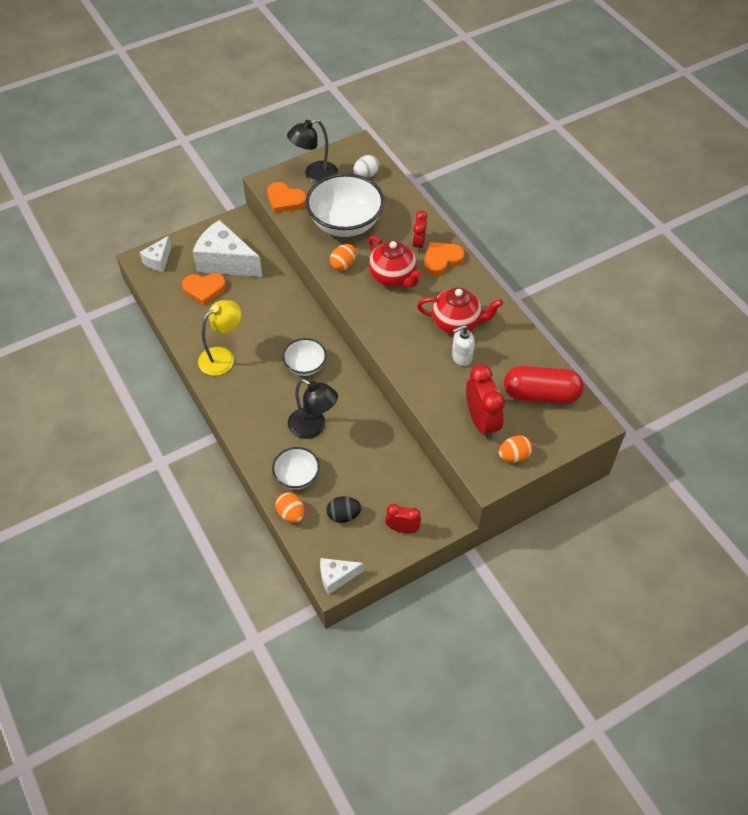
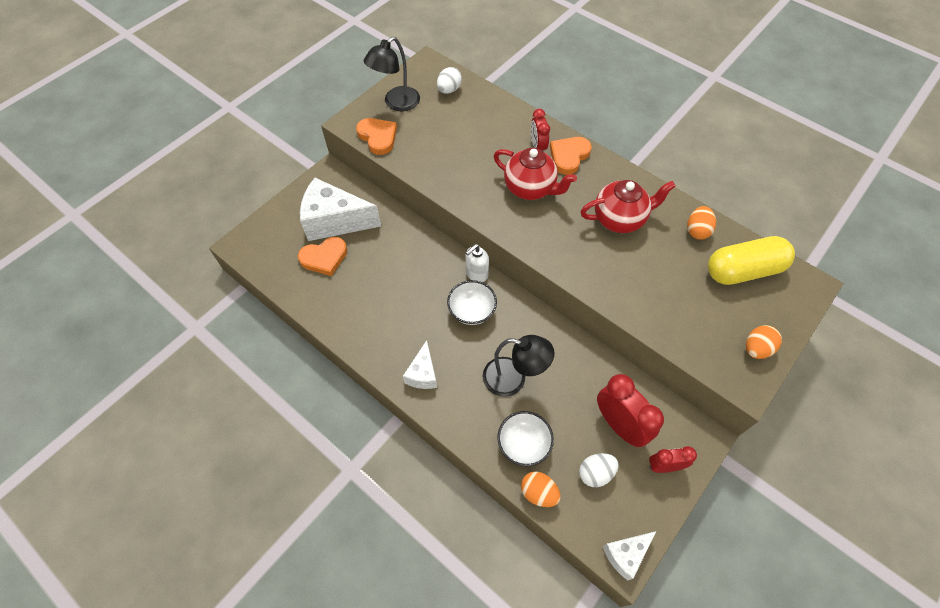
camera: 20 degrees left, 5 degrees up
white cheese [140,236,172,272] -> white cheese moved to [403,340,437,389]
yellow lamp [198,300,241,376] -> none
orange heart [267,182,306,213] -> orange heart turned 135 degrees counterclockwise [356,118,397,155]
white bowl [306,173,384,237] -> none
black egg [327,496,361,523] -> white egg [579,453,619,487]
orange egg [330,244,356,271] -> orange egg moved to [687,206,716,240]
white soap dispenser [452,325,475,366] -> white soap dispenser moved to [466,244,489,282]
red clock [466,364,505,440] -> red clock moved to [597,374,664,447]
red capsule [504,366,584,404] -> yellow capsule [708,236,795,285]

